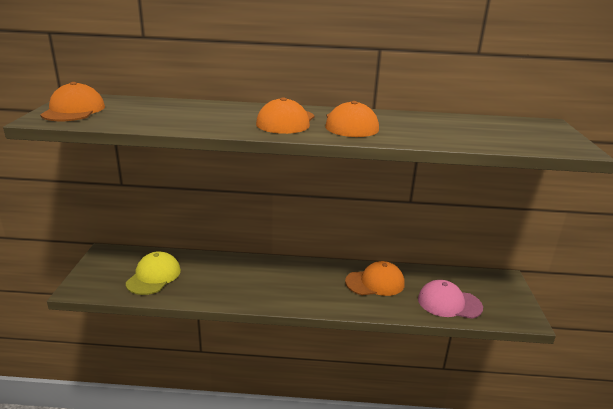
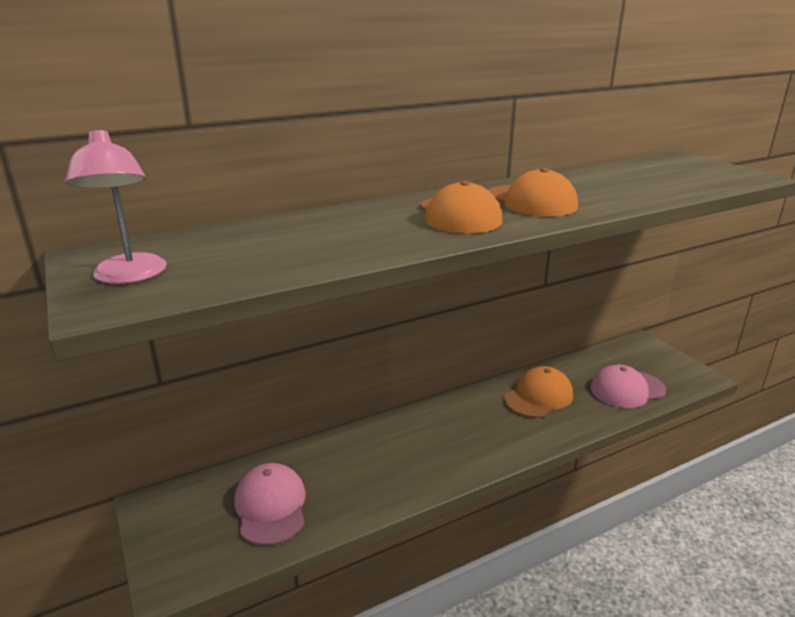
camera: 30 degrees left, 0 degrees up
orange cap [40,82,105,121] -> pink lamp [65,128,167,284]
yellow cap [126,251,181,295] -> pink cap [234,463,306,546]

